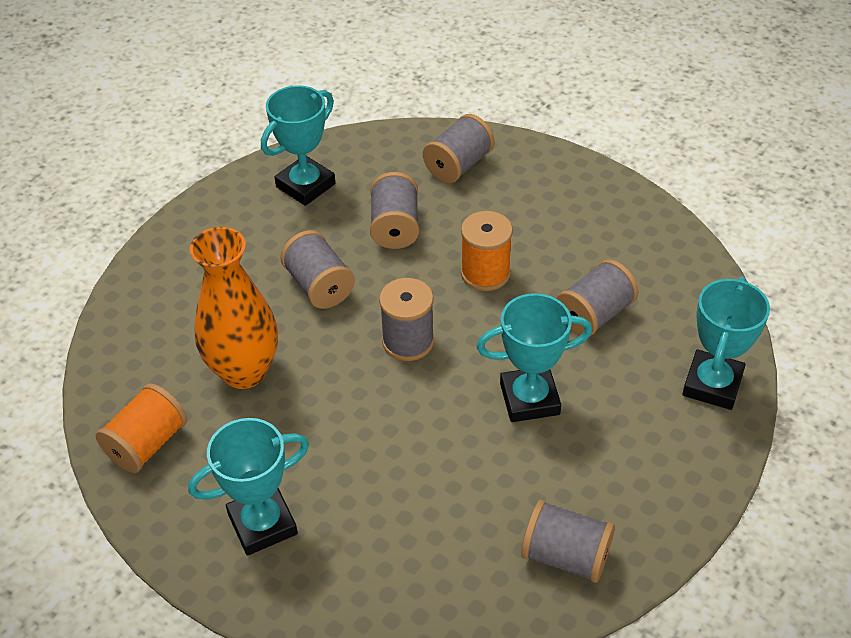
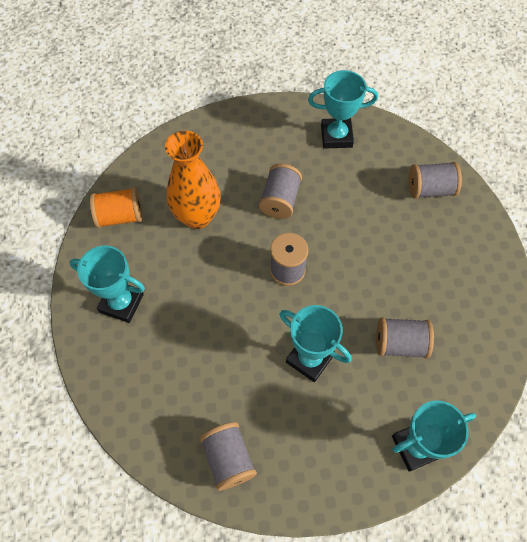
camera: 45 degrees right, 15 degrees up
grey spool [370,172,419,249] -> none
orange spool [461,211,513,291] -> none

